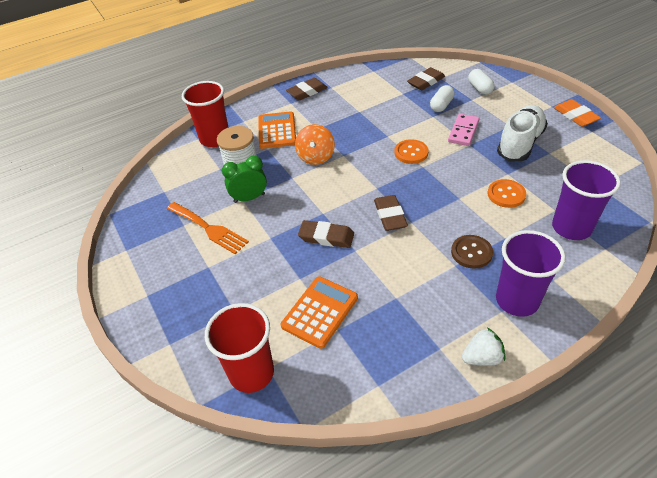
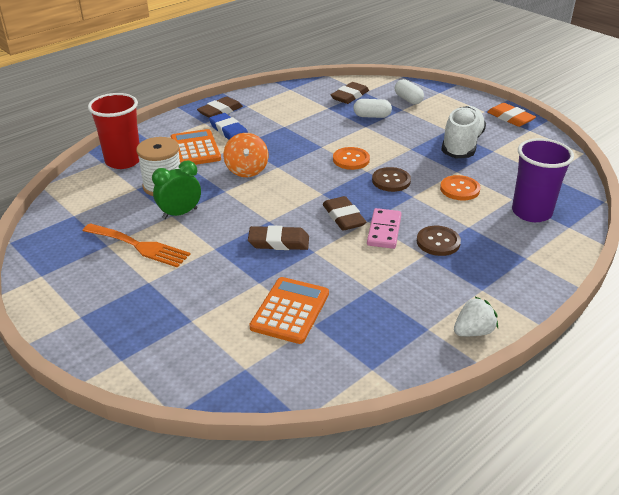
camera: 15 degrees left, 10 degrees down
red cup [205,303,274,393] -> none
white capsule [430,85,455,112] -> white capsule turned 75 degrees clockwise [353,99,392,118]
pink domino [448,114,479,146] -> pink domino moved to [367,208,402,249]
purple cup [496,230,566,317] -> none
none -> blue eraser [209,113,248,140]
none -> brown button [372,167,411,192]

